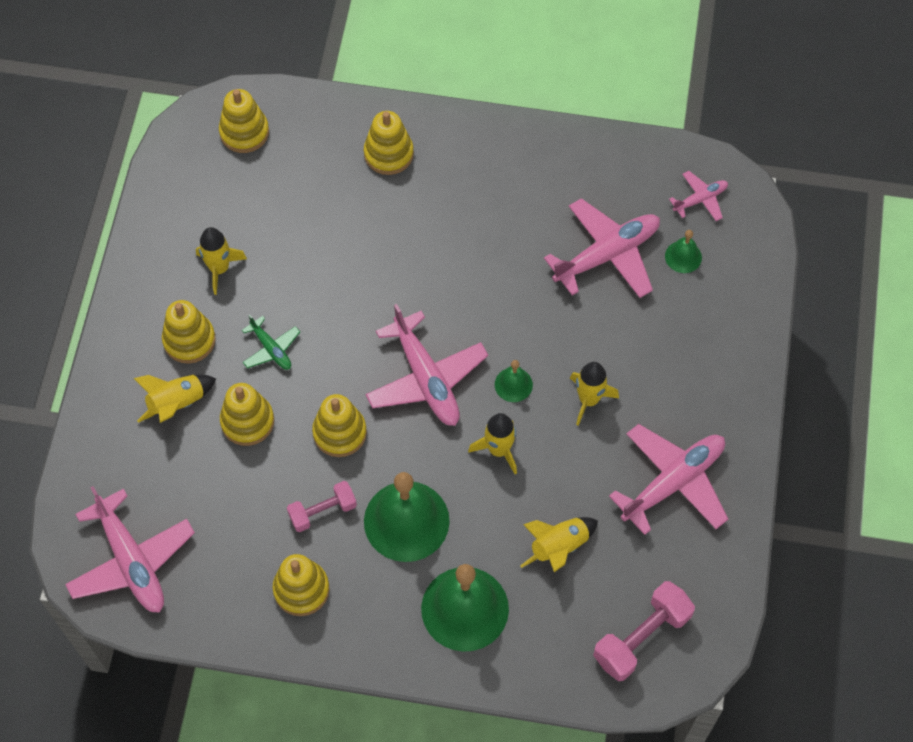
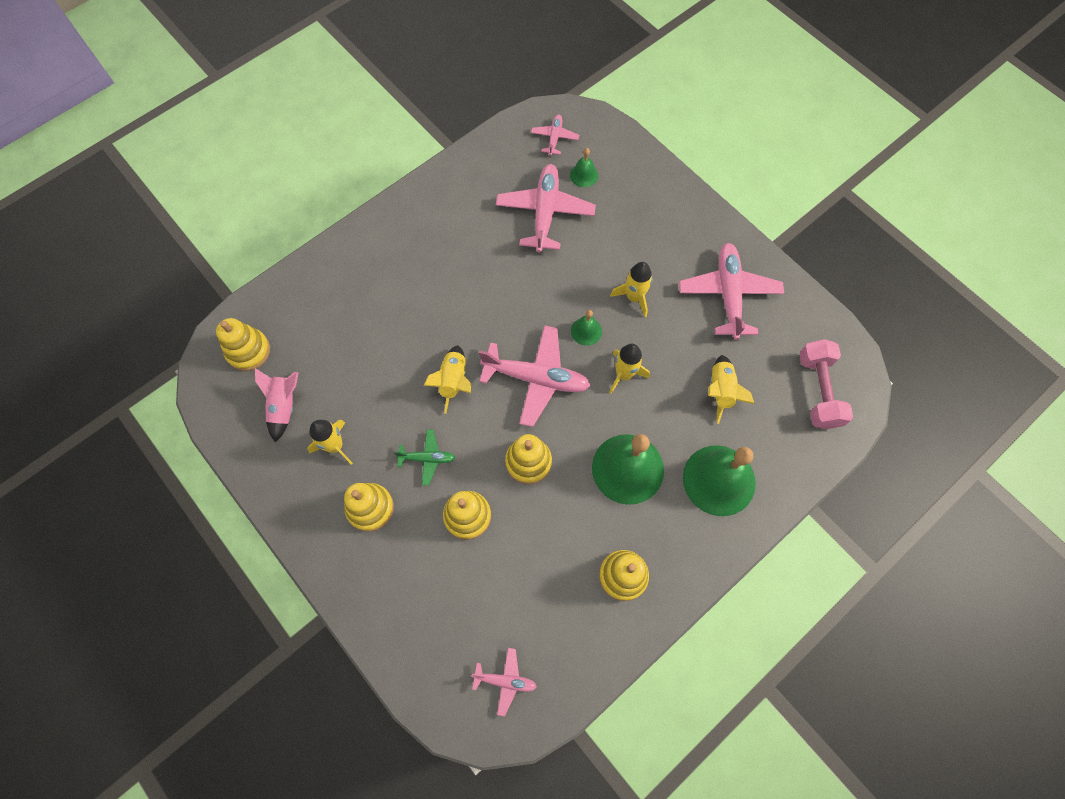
camera: 50 degrees left, 5 degrees up
pink plane [65,486,195,613] -> pink plane [471,648,537,716], size x0.51
yellow rocket [134,375,216,423] -> yellow rocket moved to [424,345,471,414]
pink dumbbell [287,481,357,532] -> none
yellow stacking toy [364,111,414,175] -> none
none -> pink rocket [255,368,299,442]

